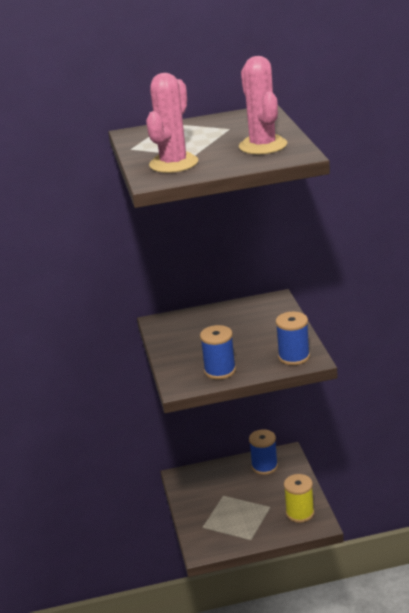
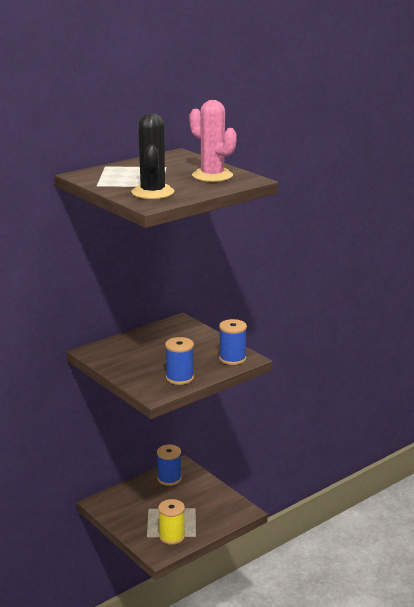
camera: 30 degrees left, 5 degrees down
pink cactus [146,73,198,173] -> black cactus [131,113,174,199]
yellow spool [284,474,314,523] -> yellow spool moved to [158,499,185,545]

